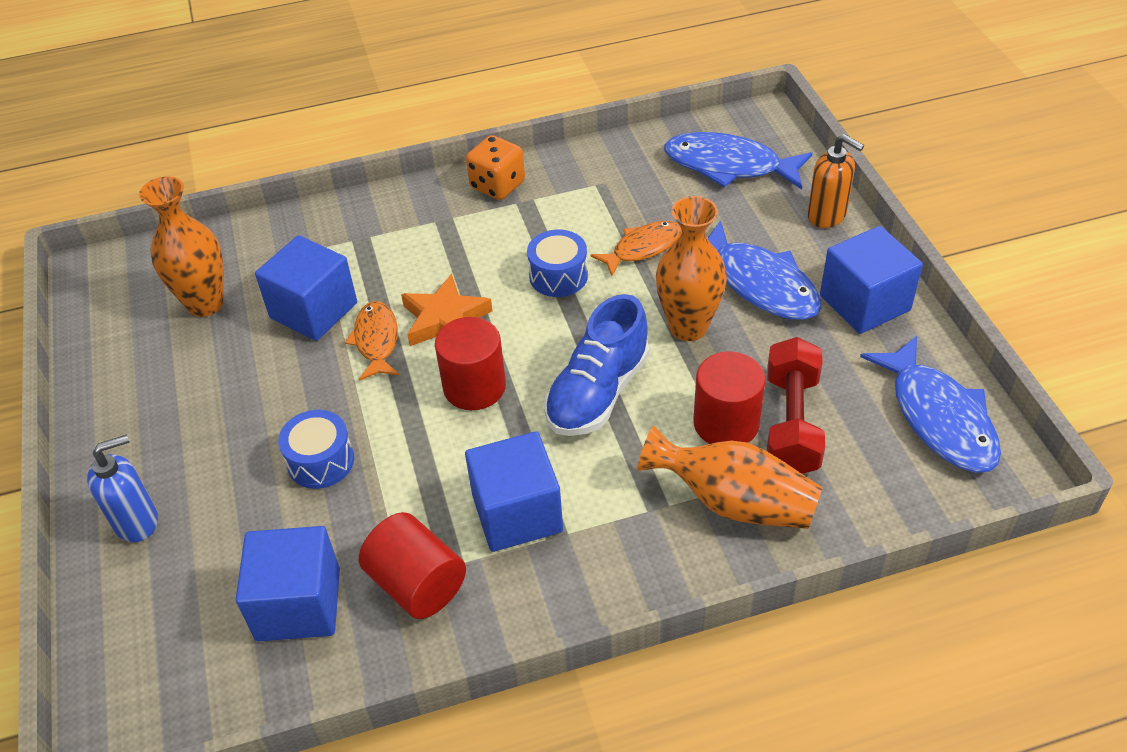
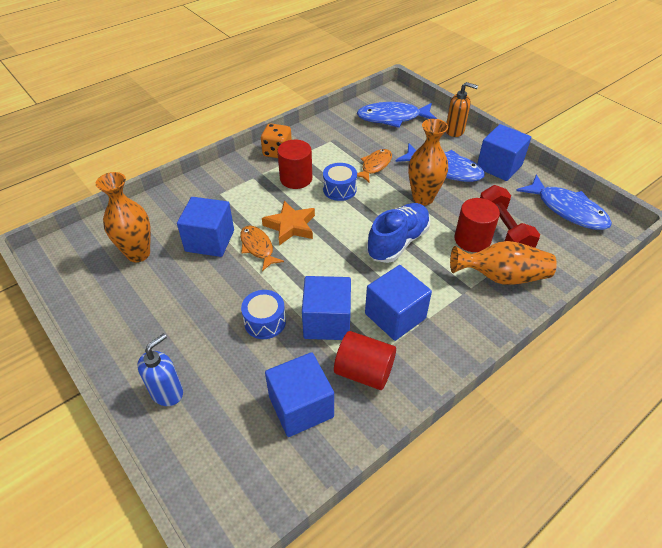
camera: 25 degrees left, 0 degrees up
red cylinder [435,317,506,410] -> red cylinder moved to [277,140,312,189]
blue shoe [544,294,649,436] -> blue shoe turned 150 degrees counterclockwise [367,203,430,263]
none -> blue cube [302,276,351,340]

